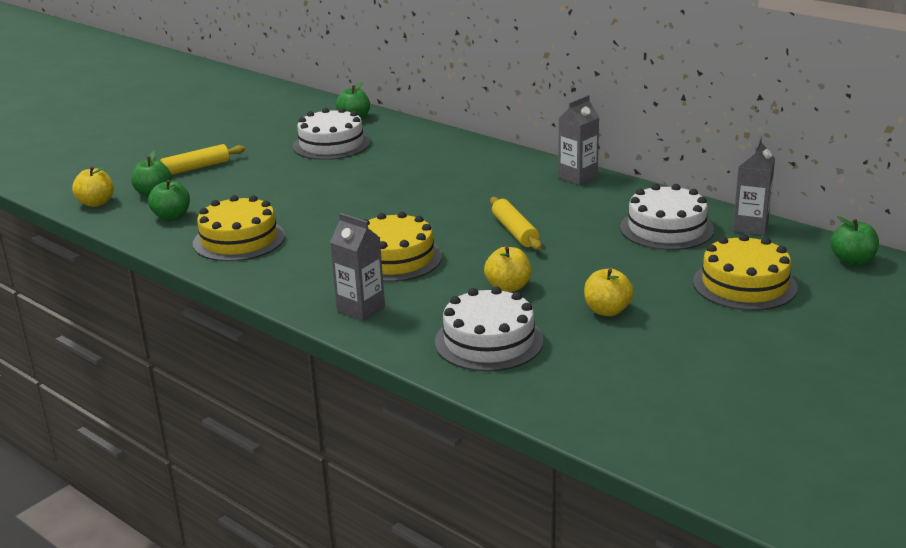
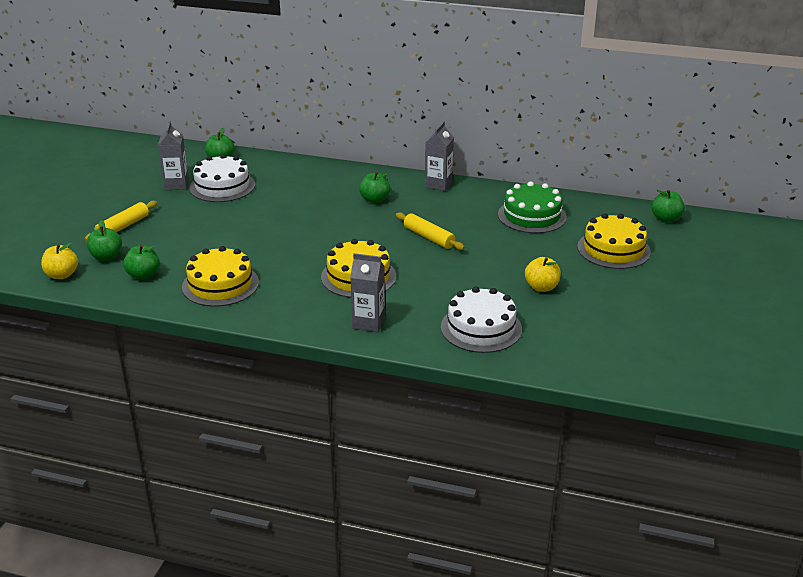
camera: 25 degrees left, 5 degrees up
yellow apple [484,246,531,292] -> none
white cake [620,184,714,250] -> green cake [498,181,567,233]
grey carton [733,136,775,235] -> grey carton moved to [158,121,189,190]
none -> green apple [359,172,391,203]

